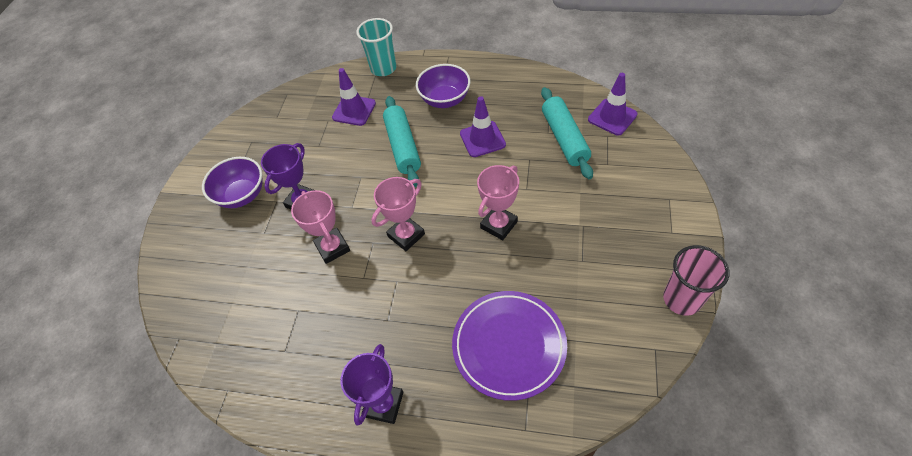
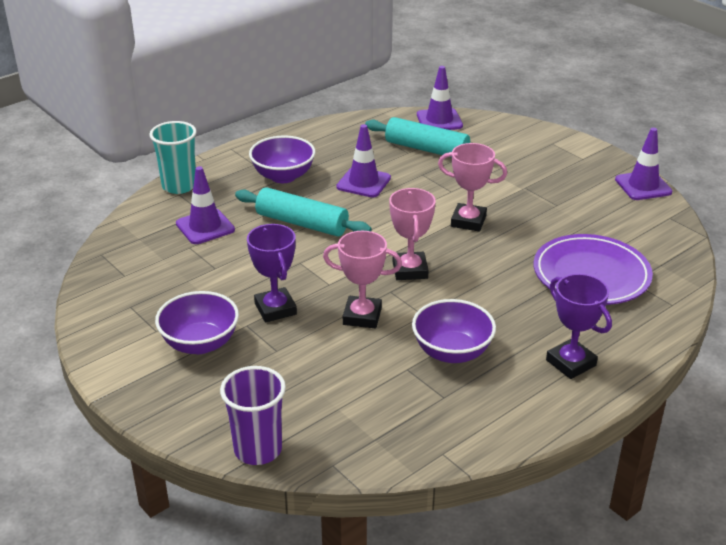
camera: 55 degrees left, 20 degrees down
pink trophy [477,165,519,240] -> pink trophy turned 60 degrees counterclockwise [438,143,507,232]
pink cup [663,245,729,316] -> purple traffic cone [615,128,672,200]
none -> purple cup [220,366,286,465]
none -> purple bowl [412,299,496,363]

